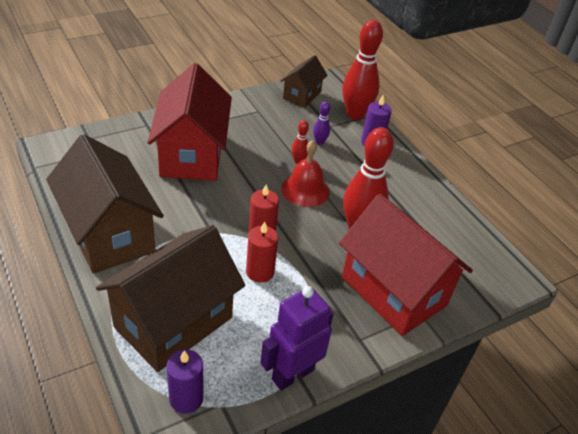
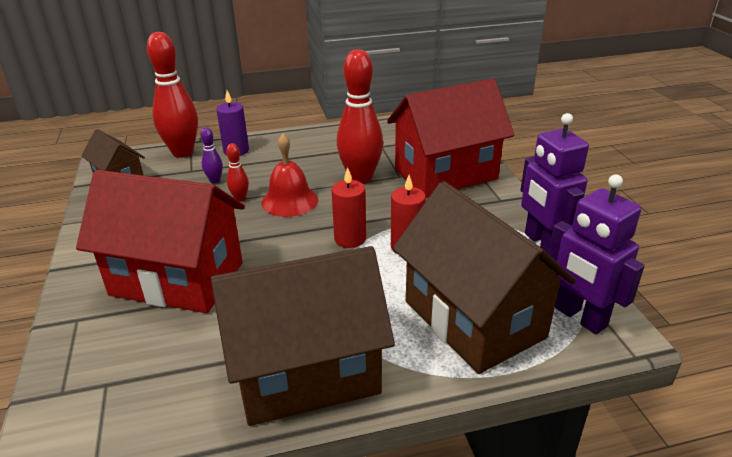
camera: 70 degrees left, 10 degrees down
purple candle [167,349,204,414] -> purple robot [548,174,645,334]

